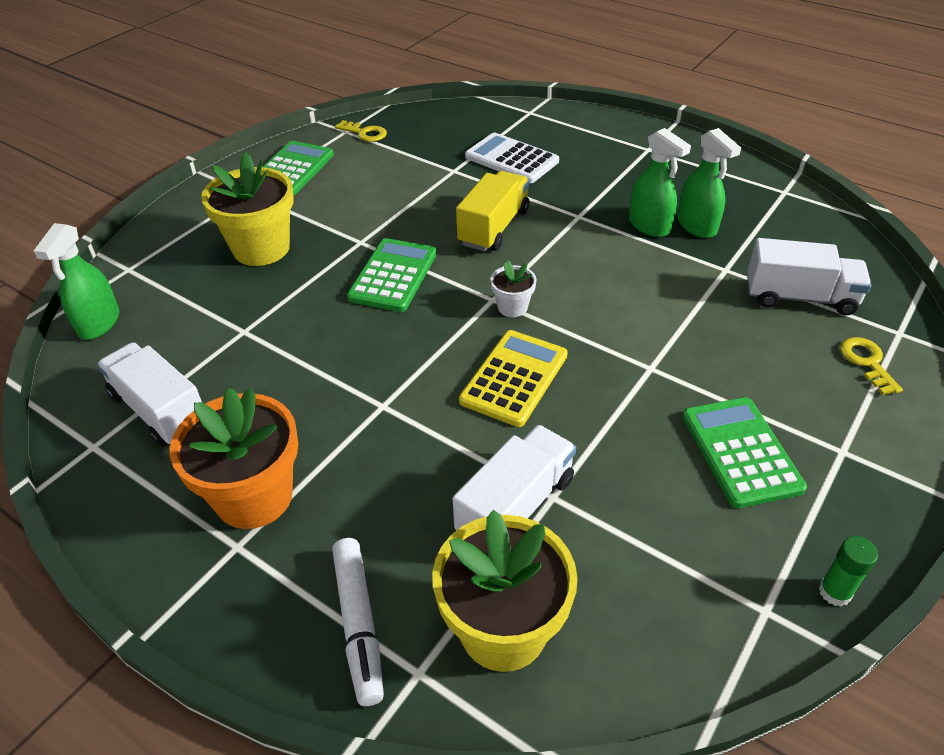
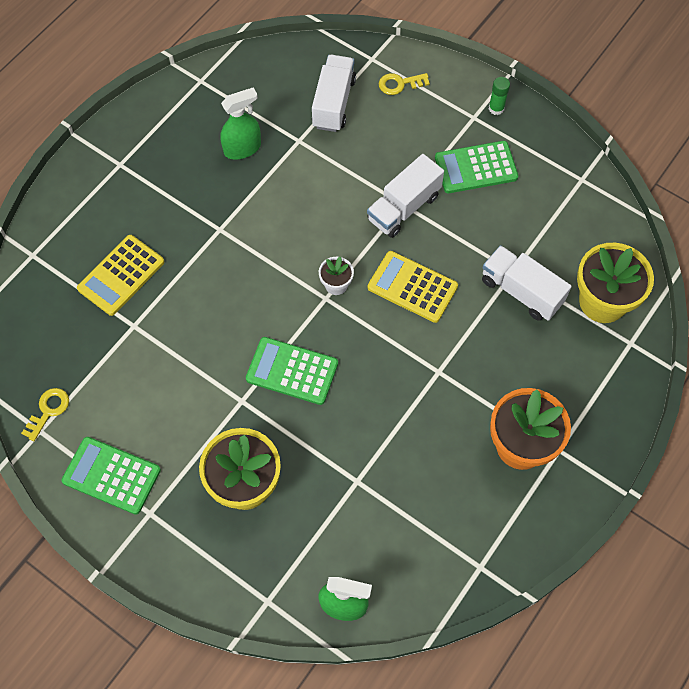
camera: 90 degrees left, 20 degrees up
white truck [97,342,202,447] -> white truck moved to [367,154,444,238]
white marker [332,538,384,706] -> none
yellow truck [456,171,529,252] -> none
white calculator [465,133,559,183] -> yellow calculator [77,235,164,316]
green spray bottle [629,128,691,237] -> none
green glue stick [819,536,878,607] -> green glue stick moved to [489,77,510,115]

